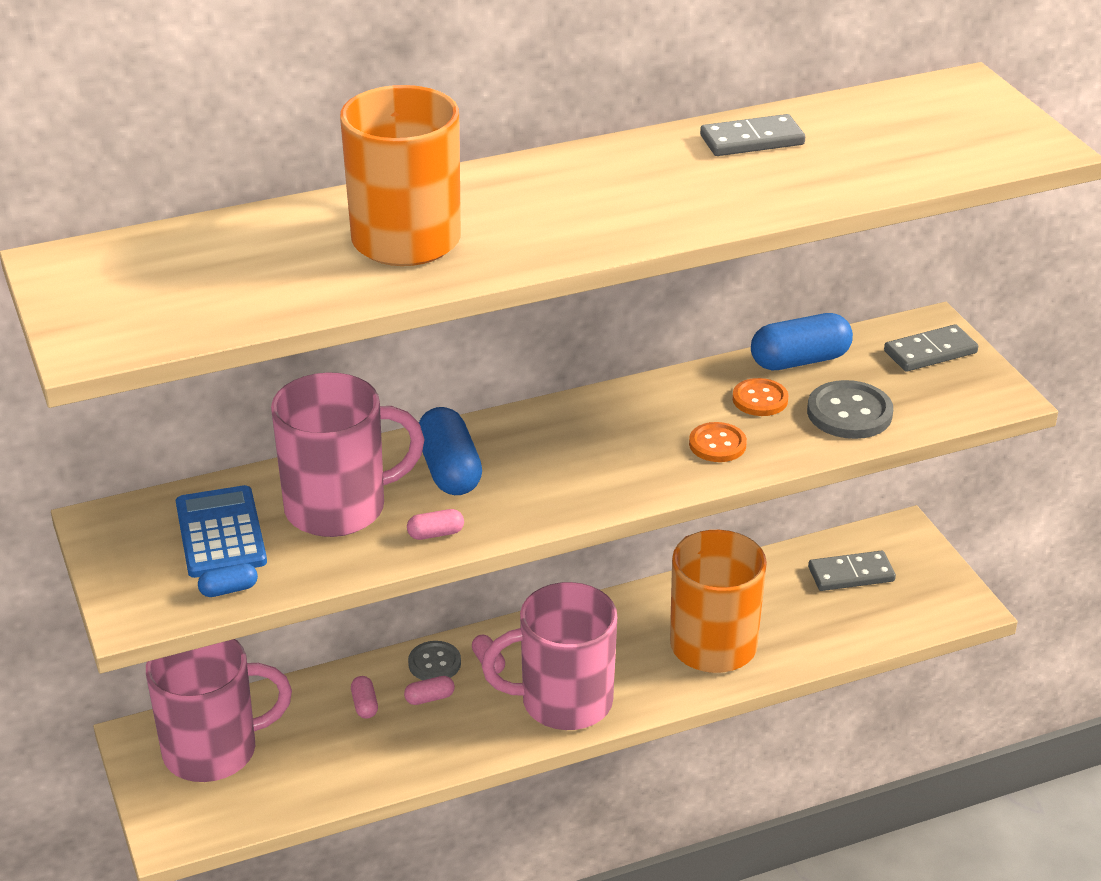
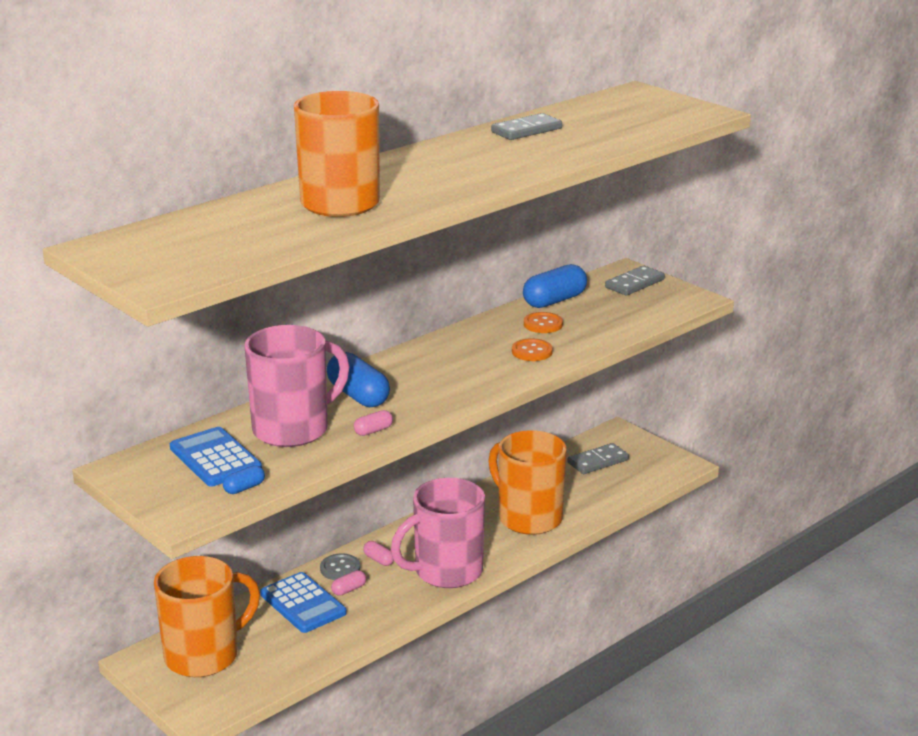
camera: 20 degrees left, 10 degrees down
pink mug [146,639,292,782] -> orange mug [154,556,260,677]
pink capsule [351,676,378,719] -> blue calculator [260,572,347,633]
grey button [807,380,893,439] -> none

